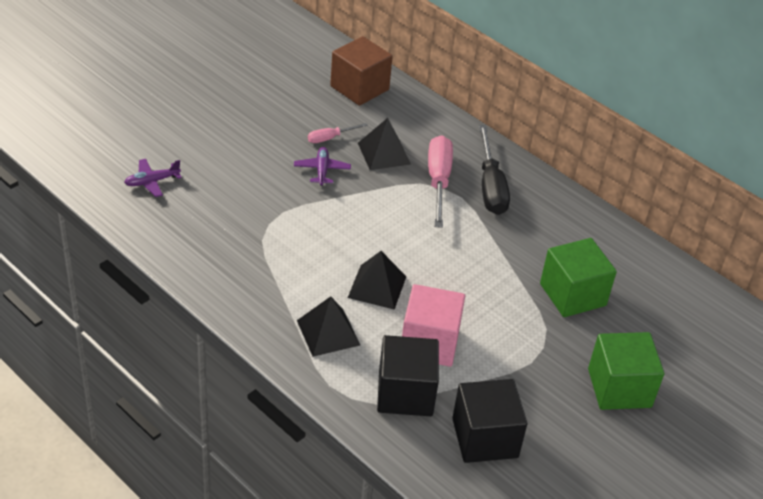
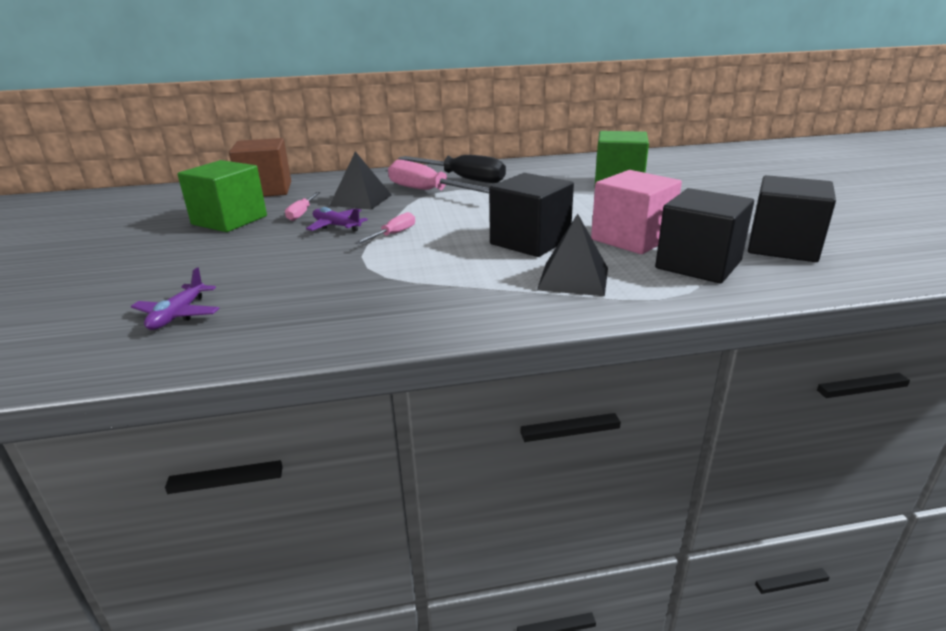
camera: 50 degrees left, 15 degrees down
black pyramid [348,251,407,310] -> black cube [489,173,574,257]
green cube [588,332,664,410] -> green cube moved to [178,160,267,232]
none -> pink screwdriver [355,212,415,244]

